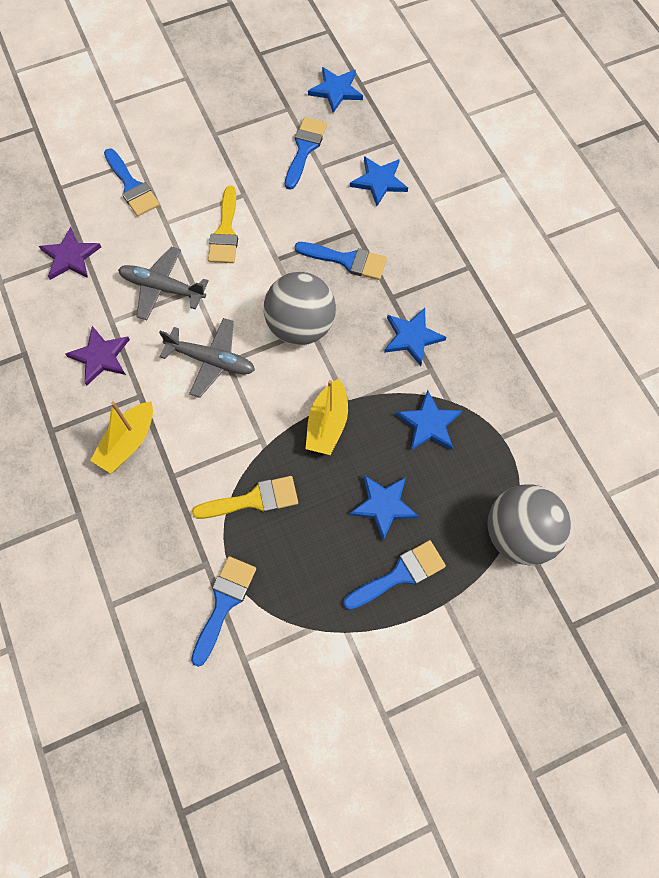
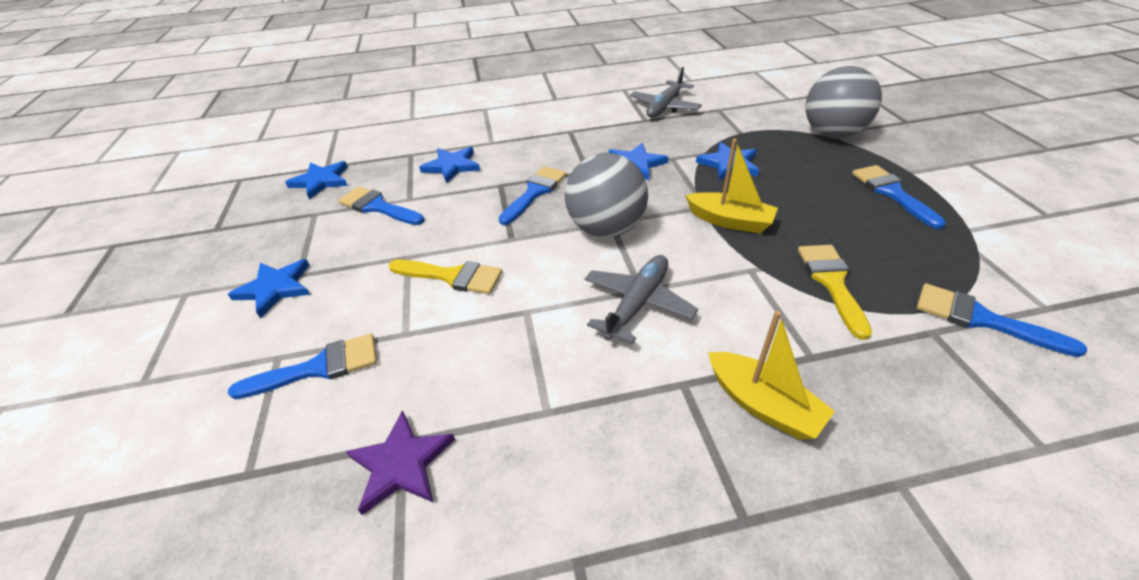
camera: 75 degrees left, 25 degrees down
purple star [66,326,130,386] -> none
grey plane [118,247,209,320] -> grey plane moved to [630,67,702,117]
blue star [349,475,419,540] -> blue star moved to [228,259,310,318]

